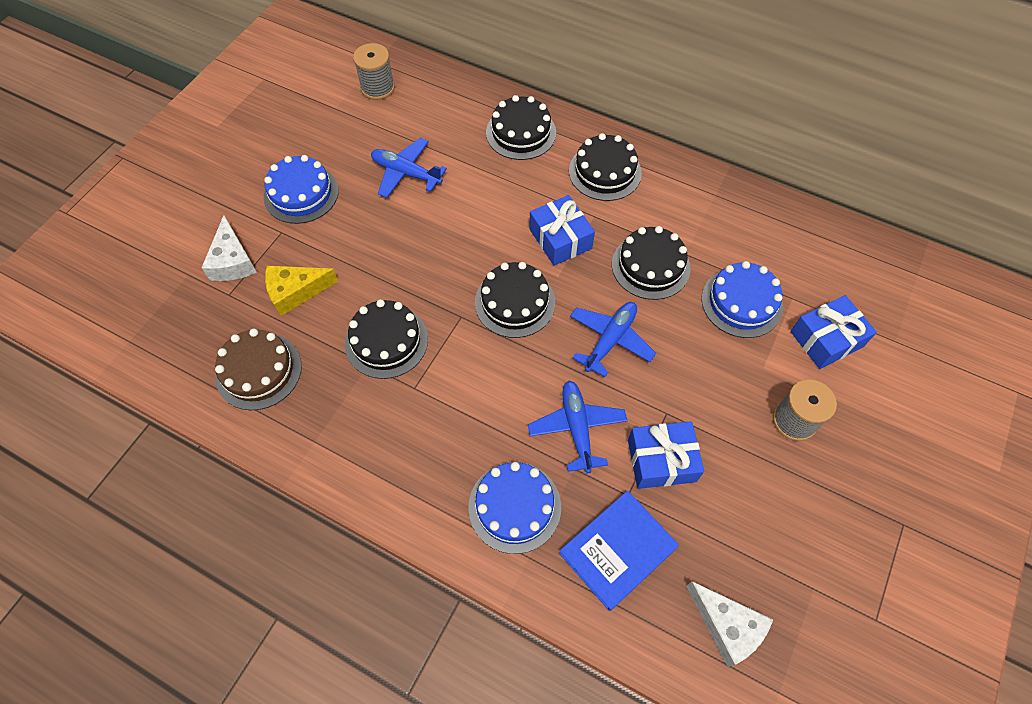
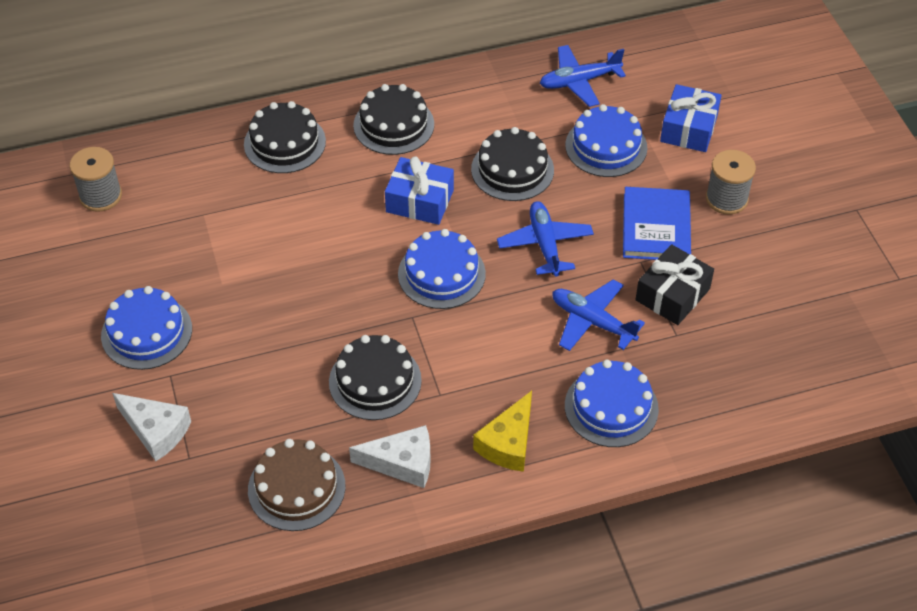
camera: 45 degrees left, 10 degrees down
yellow cheese [265,266,338,316] -> yellow cheese moved to [473,391,532,472]
blue plane [371,138,447,198] -> blue plane moved to [540,45,626,107]
black cake [475,262,555,338] -> blue cake [398,229,486,309]
blue book [559,490,679,611] -> blue book moved to [623,187,691,260]
blue gift [628,421,704,489] -> black gift [635,244,714,325]
white cheese [686,581,773,667] -> white cheese moved to [349,425,431,488]

